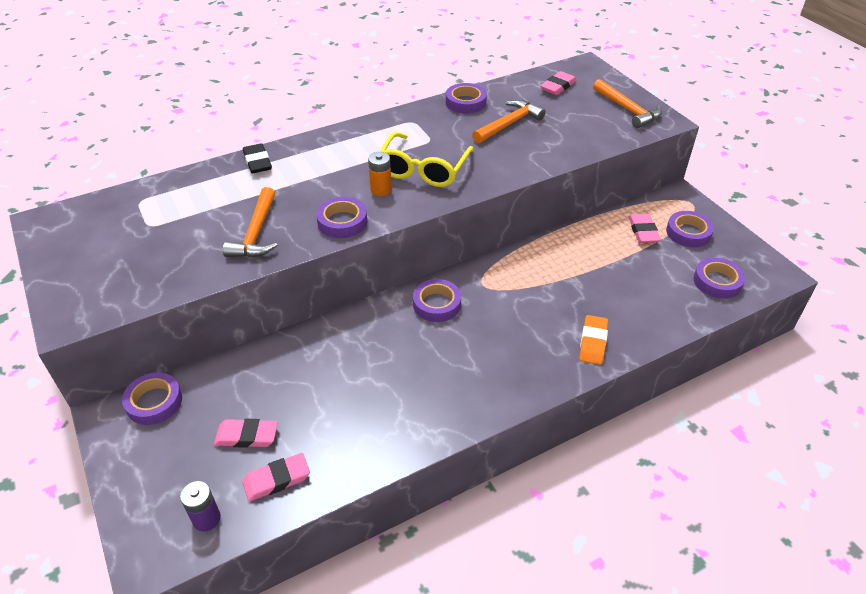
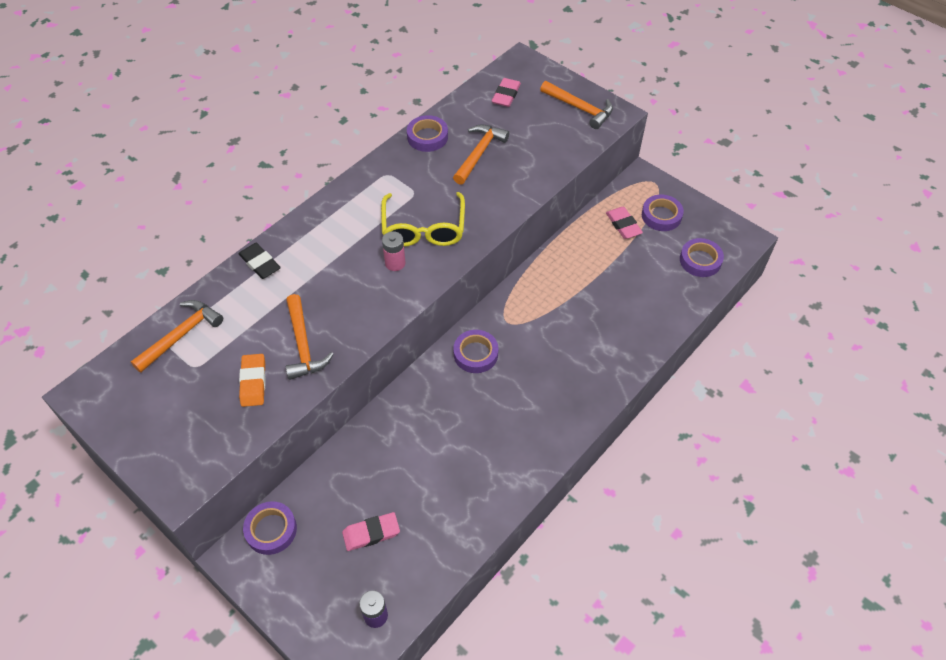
camera: 20 degrees left, 10 degrees up
pink eraser [242,453,310,502] -> none
purple tape [316,197,367,238] -> none
orange battery [368,152,392,196] -> pink battery [382,231,406,271]
orange eraser [579,315,608,365] -> orange eraser moved to [239,354,266,407]
none -> orange hammer [131,300,223,373]

